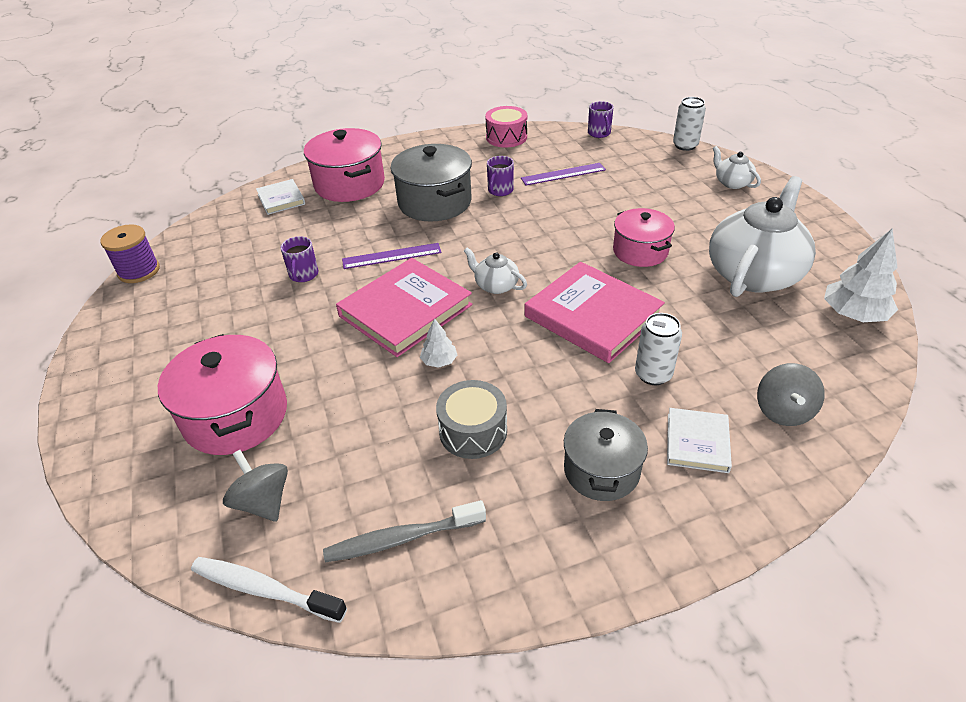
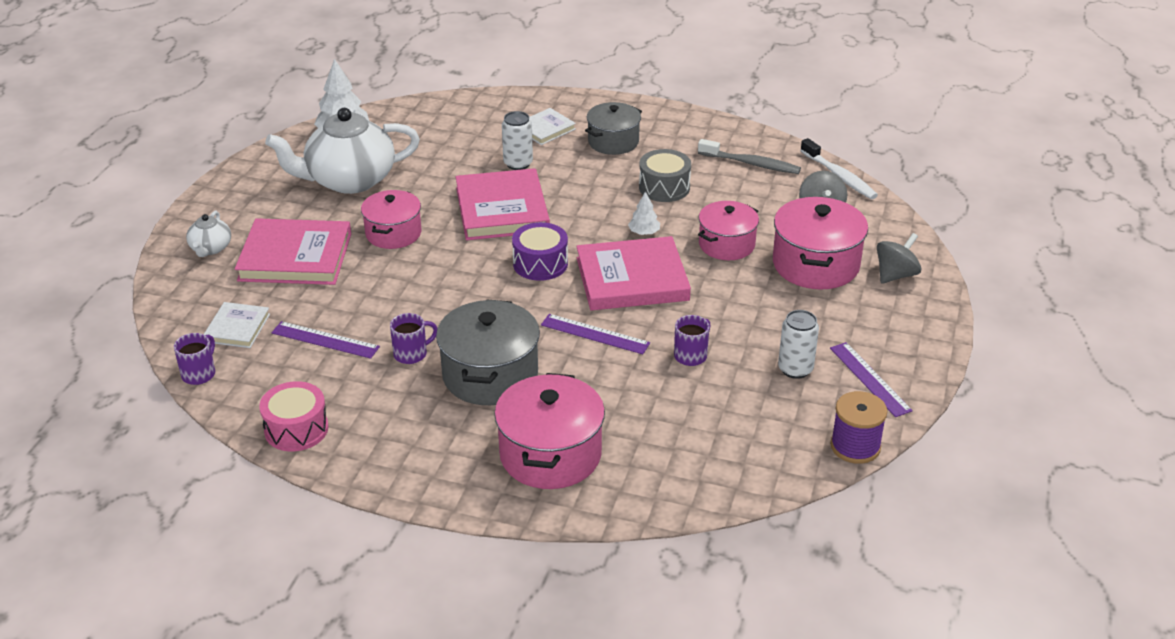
camera: 145 degrees left, 5 degrees down
white book [256,179,305,215] -> white book moved to [203,302,270,348]
white teapot [464,247,527,294] -> purple drum [512,222,568,281]
white can [673,97,706,151] -> white can moved to [778,310,819,379]
grey spinning top [757,363,825,426] -> grey spinning top moved to [877,233,921,284]
none -> pink book [235,218,351,285]
none -> pink pot [698,201,759,260]
none -> purple ruler [830,342,913,417]

